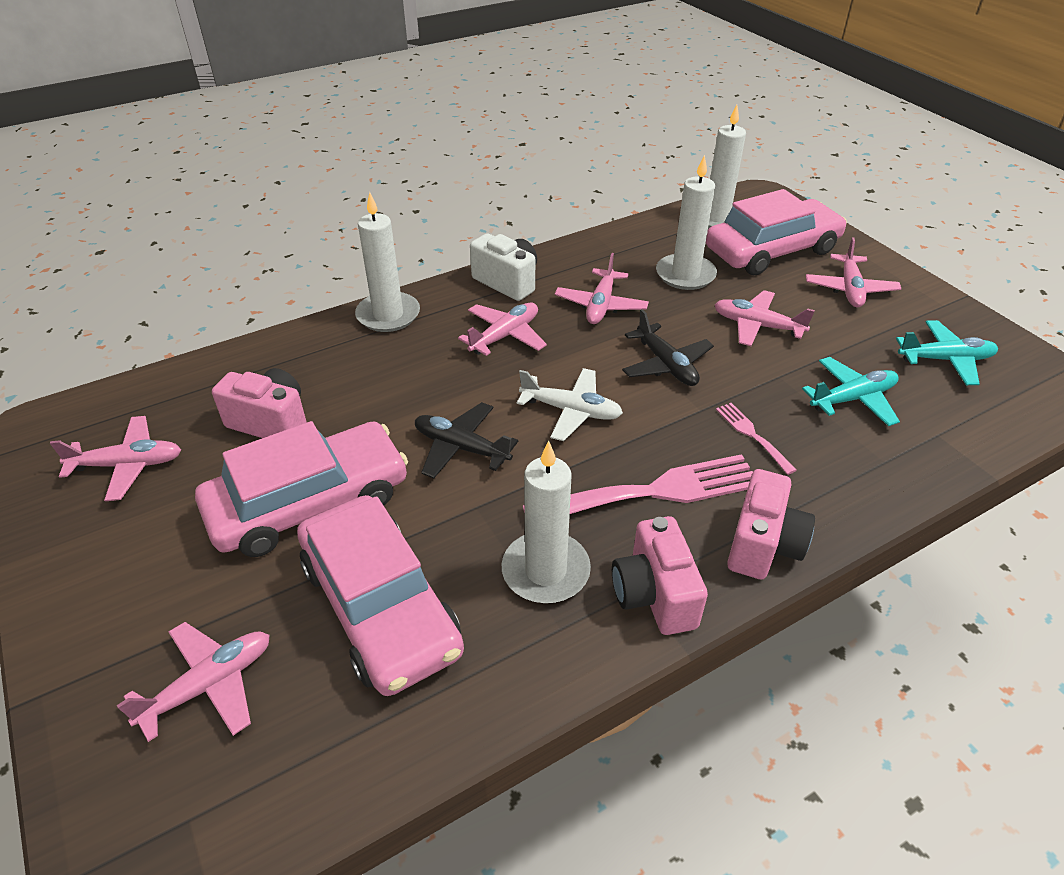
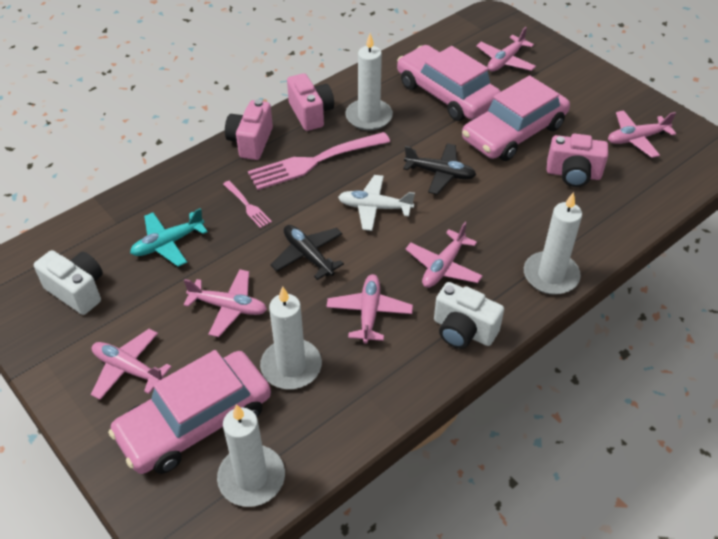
camera: 170 degrees right, 5 degrees up
pink plane [806,237,901,307] -> pink plane turned 60 degrees counterclockwise [91,329,172,400]
turquoise plane [896,320,998,385] -> white camera [34,250,103,315]

